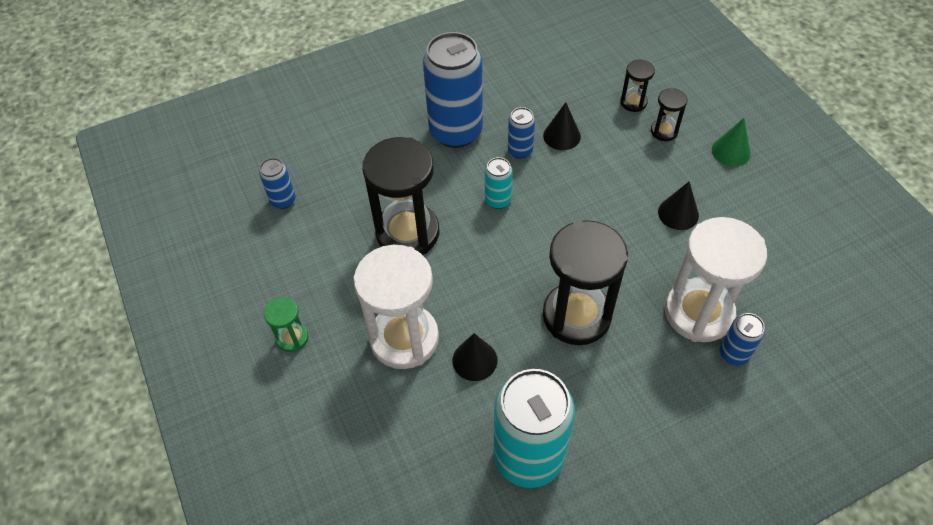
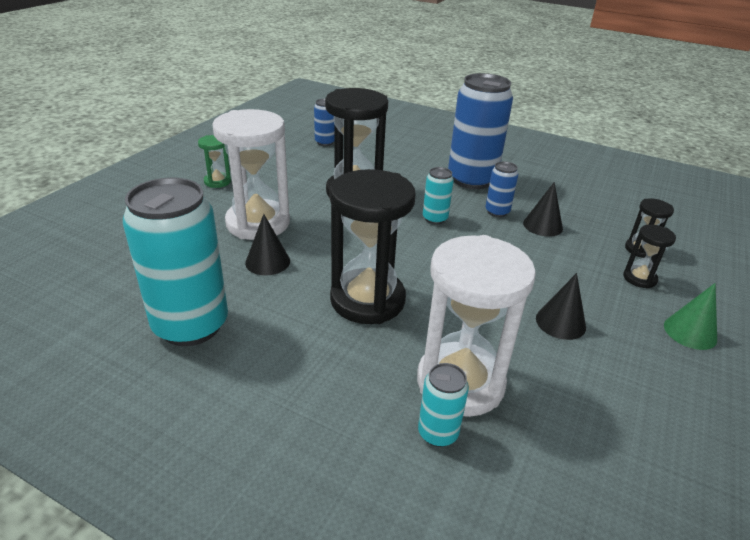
camera: 50 degrees right, 20 degrees down
blue can [720,313,765,365] -> turquoise can [418,363,469,447]

